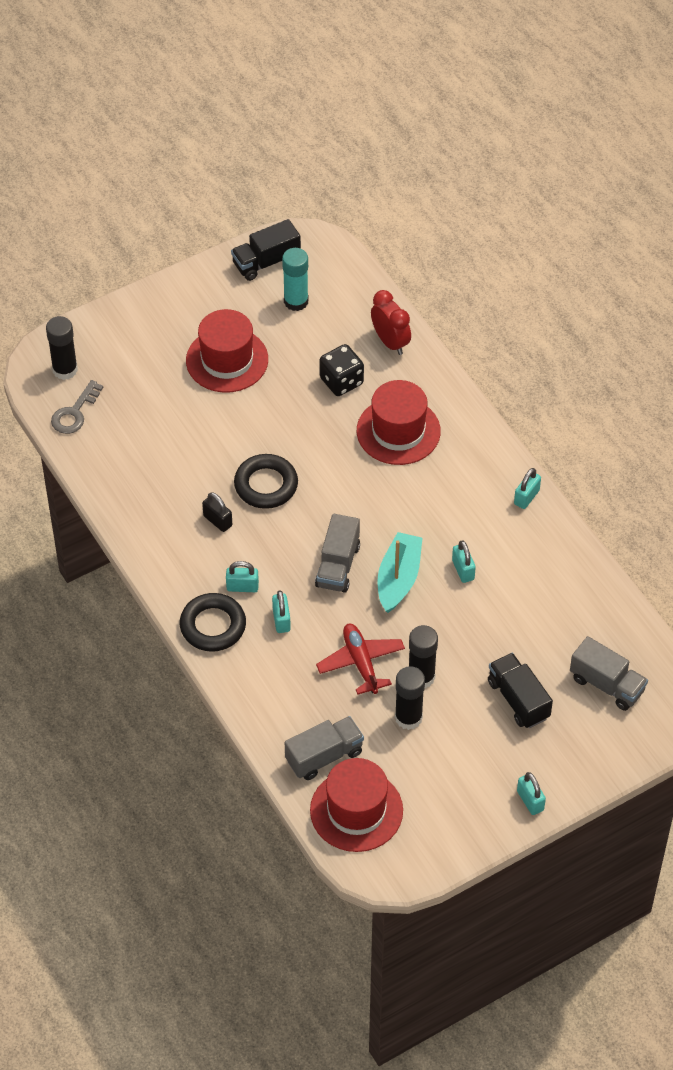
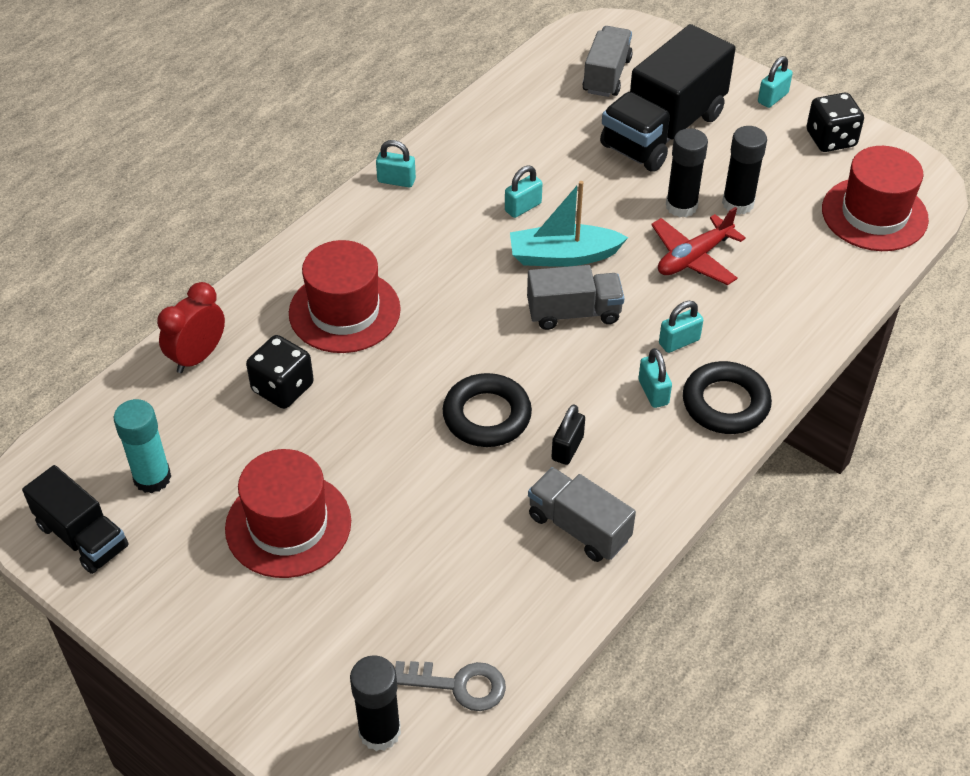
camera: 110 degrees left, 5 degrees down
grey truck [285,716,364,780] -> grey truck moved to [528,467,636,562]
black truck [488,653,553,728] -> black truck [600,24,736,172], size x1.75
none -> black dice [807,93,864,152]

